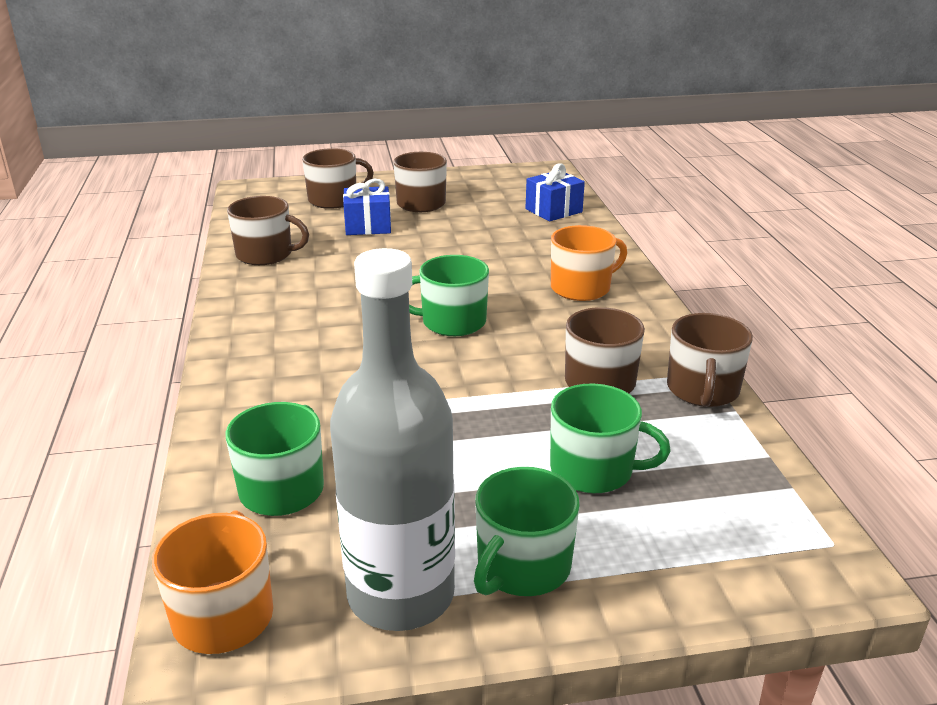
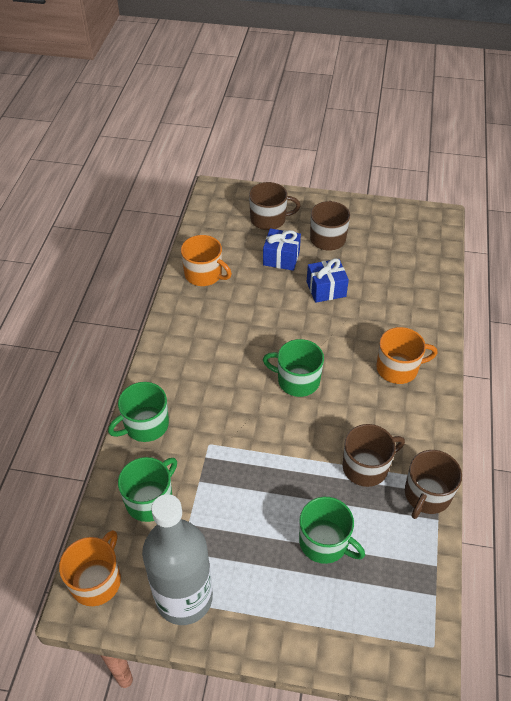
camera: 20 degrees right, 20 degrees up
brown mug [227,196,309,265] -> orange mug [181,235,232,286]
green mug [474,467,580,596] -> green mug moved to [108,382,169,442]
blue gift [525,163,585,221] -> blue gift moved to [307,258,349,303]

